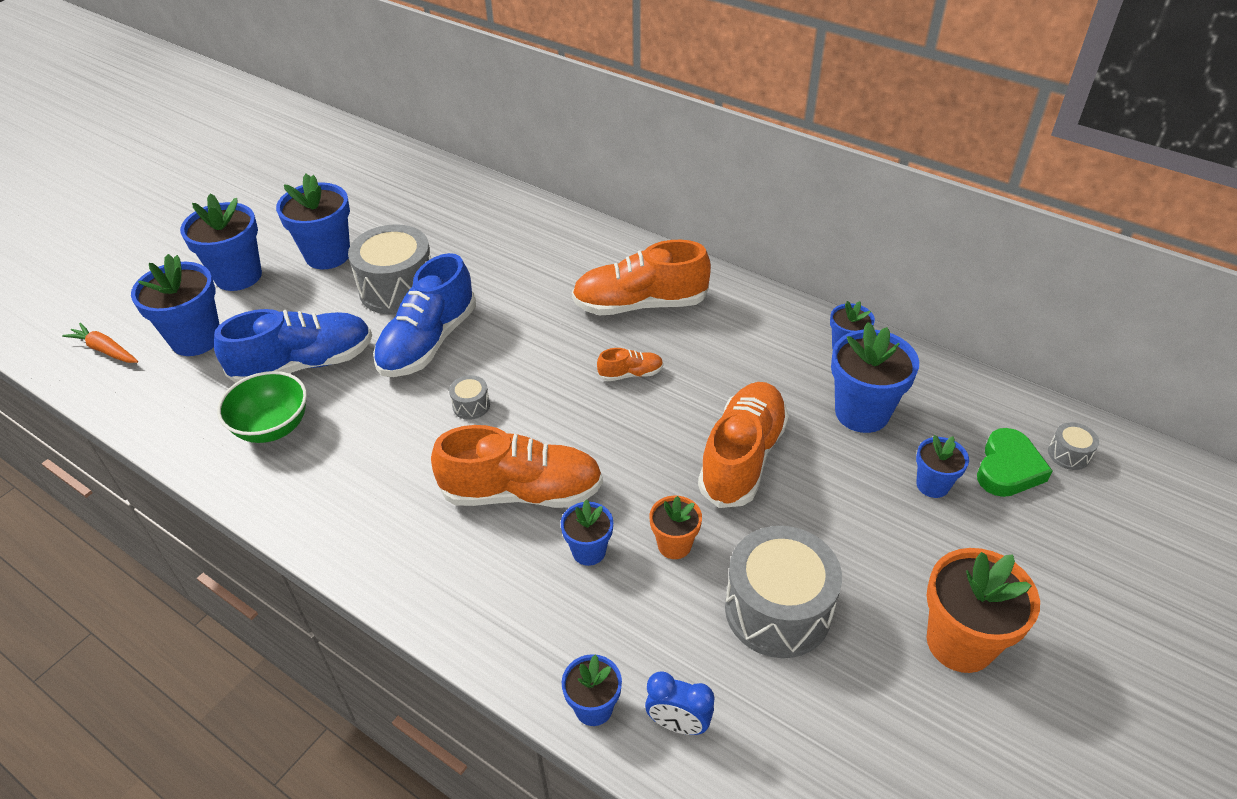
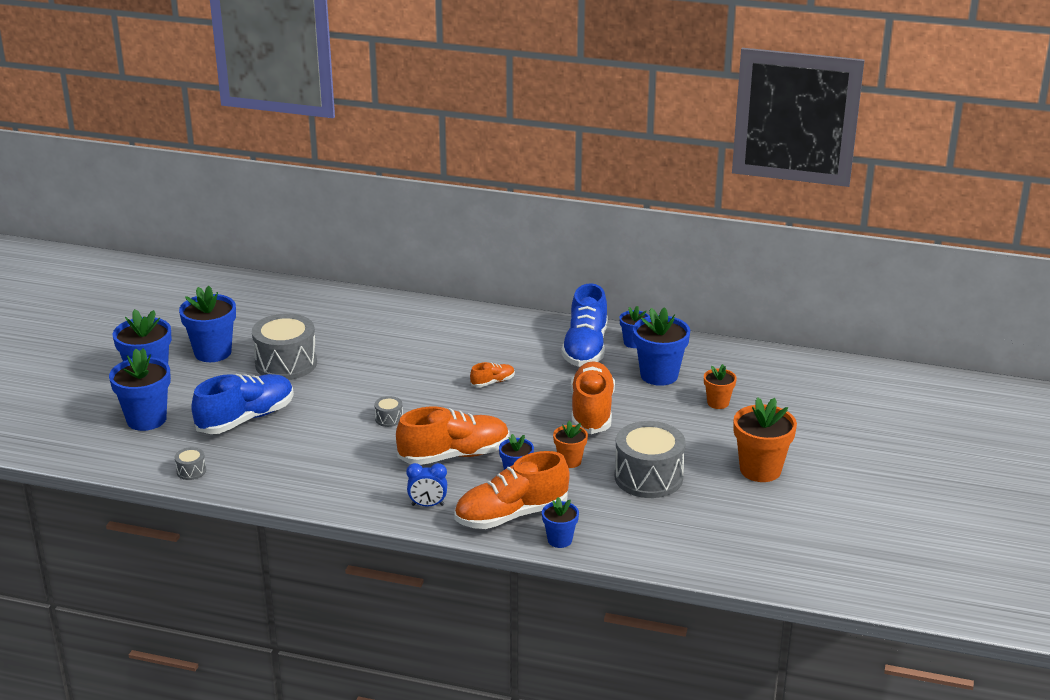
camera: 20 degrees left, 15 degrees down
orange carrot [62,323,138,363] -> none
green bowl [217,371,307,443] -> none
blue shoe [373,253,476,377] -> blue shoe moved to [561,283,608,367]
orange shoe [572,240,711,315] -> orange shoe moved to [454,451,570,529]
blue clock [645,672,714,735] -> blue clock moved to [406,463,447,507]
blue flower pot [916,435,969,498] -> orange flower pot [704,364,737,409]
green heart [977,428,1053,497] -> none
grey drum [1048,422,1099,470] -> grey drum moved to [174,447,206,480]

